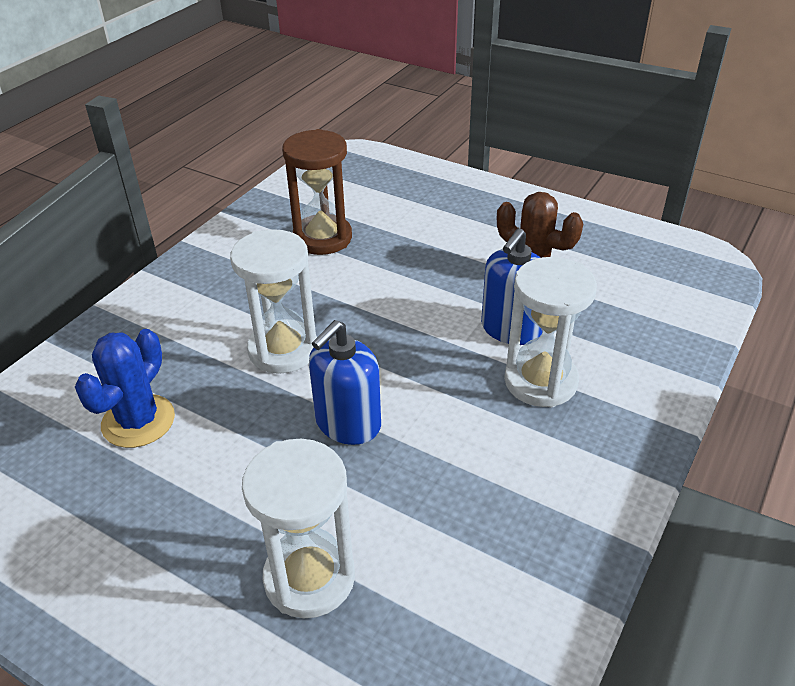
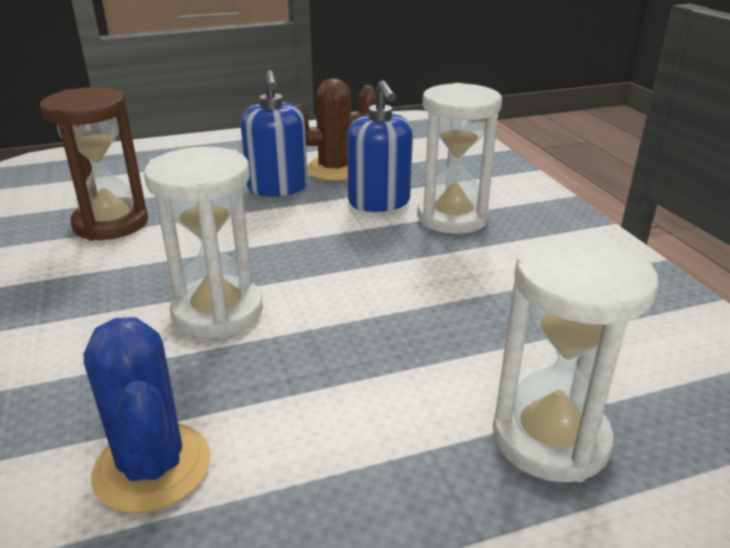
camera: 50 degrees left, 10 degrees down
blue soap dispenser [309,320,381,445] -> blue soap dispenser moved to [240,70,308,196]

